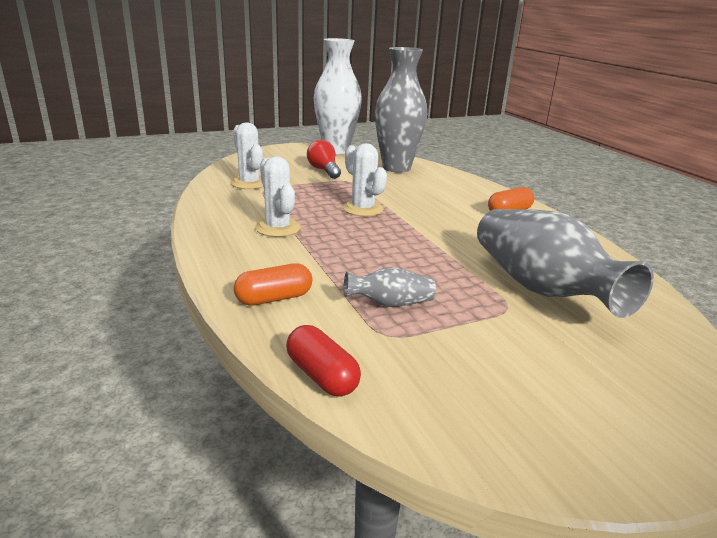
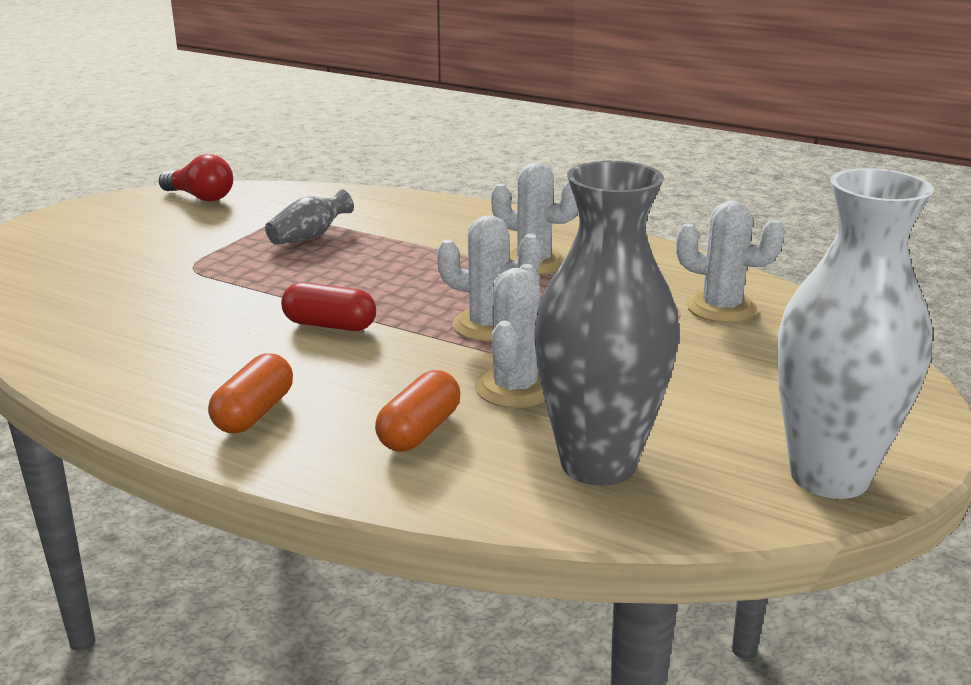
camera: 145 degrees right, 0 degrees up
orange capsule [234,263,312,306] -> orange capsule moved to [375,370,460,452]
red capsule [286,325,361,396] -> red capsule moved to [281,282,376,331]
red light bulb [307,140,341,179] -> red light bulb moved to [159,154,233,201]
grey vase [477,209,654,318] -> none
none -> white cactus [475,264,545,408]

